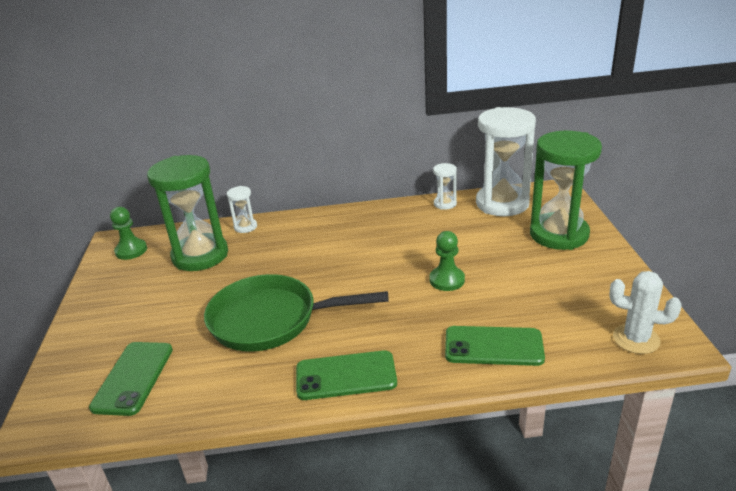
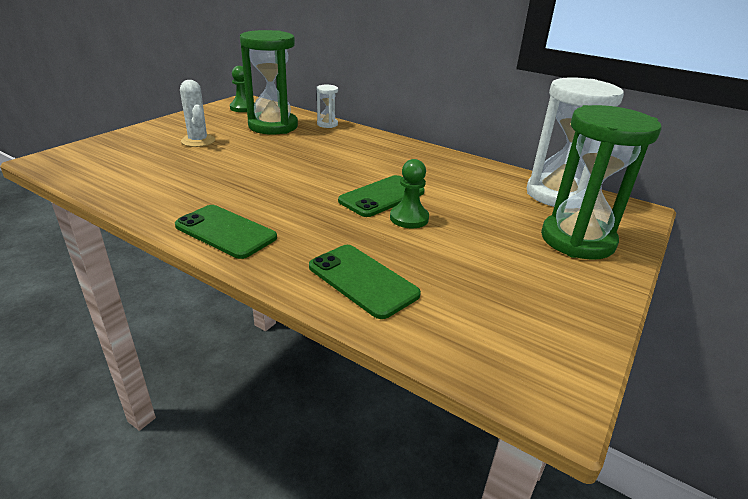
camera: 35 degrees right, 0 degrees up
green phone [89,342,173,416] -> green phone moved to [338,175,425,217]
green pan [204,274,388,352] -> none
white hourglass [433,163,457,210] -> none
white cactus [609,271,682,354] -> white cactus moved to [180,80,215,147]

